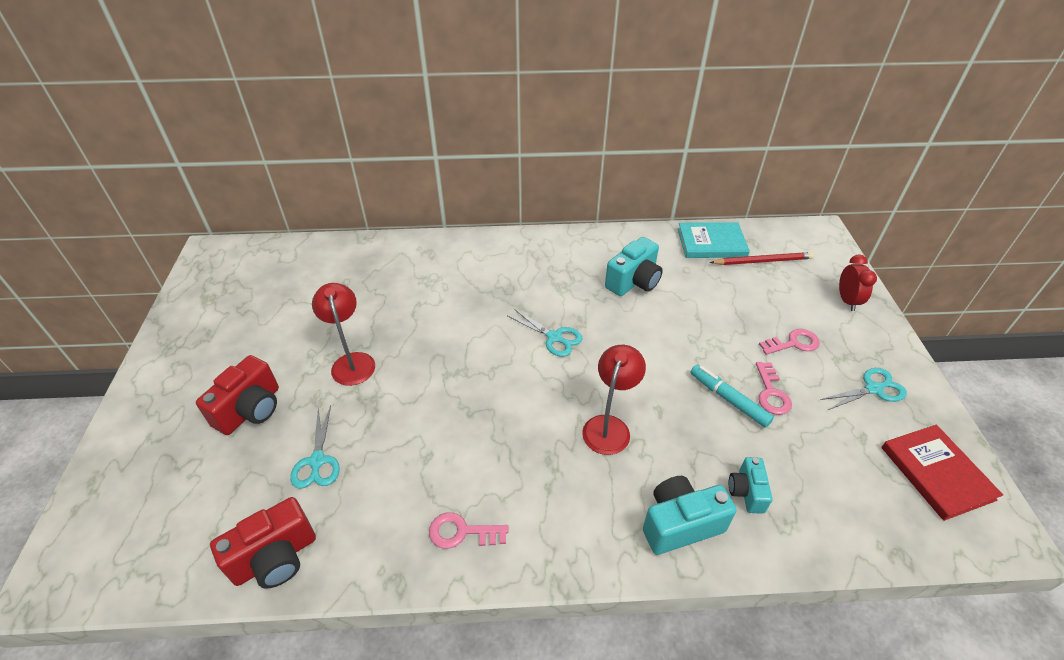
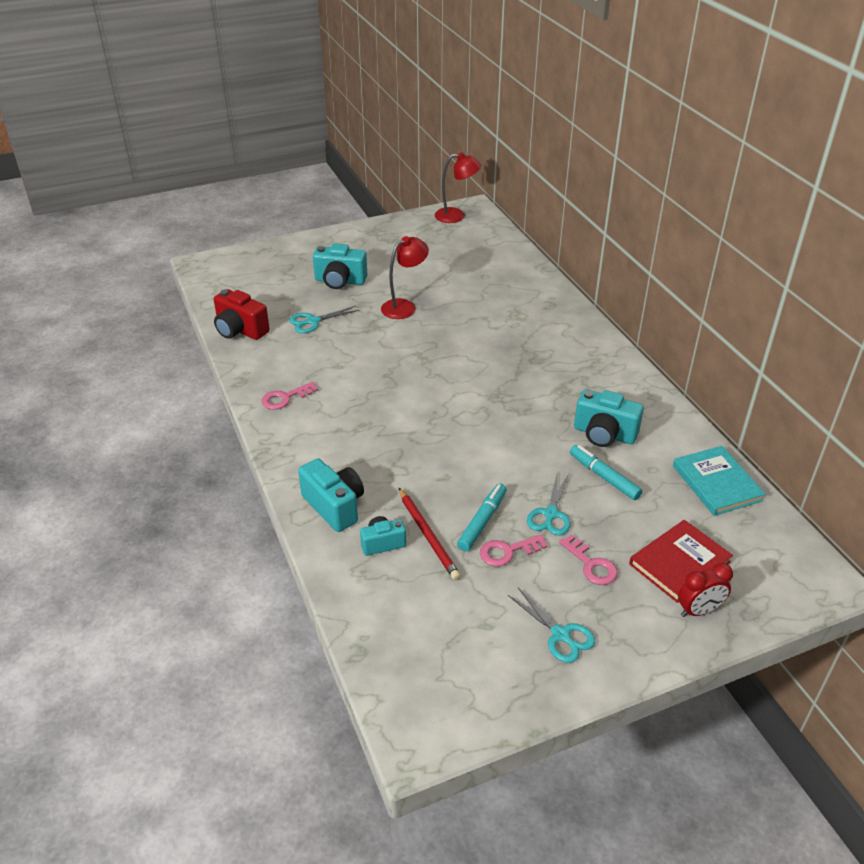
camera: 70 degrees right, 5 degrees down
red camera [196,355,279,435] -> turquoise camera [313,243,367,289]
pink key [429,512,509,549] -> pink key turned 105 degrees counterclockwise [261,382,318,410]
turquoise scissors [508,309,583,357] -> turquoise scissors moved to [527,474,571,536]
red lamp [582,345,646,455] -> red lamp moved to [435,152,481,223]
red pencil [710,252,814,265] -> red pencil moved to [399,488,461,580]
red book [881,425,1003,521] -> red book moved to [629,520,733,603]
none -> turquoise marker [570,445,642,500]

